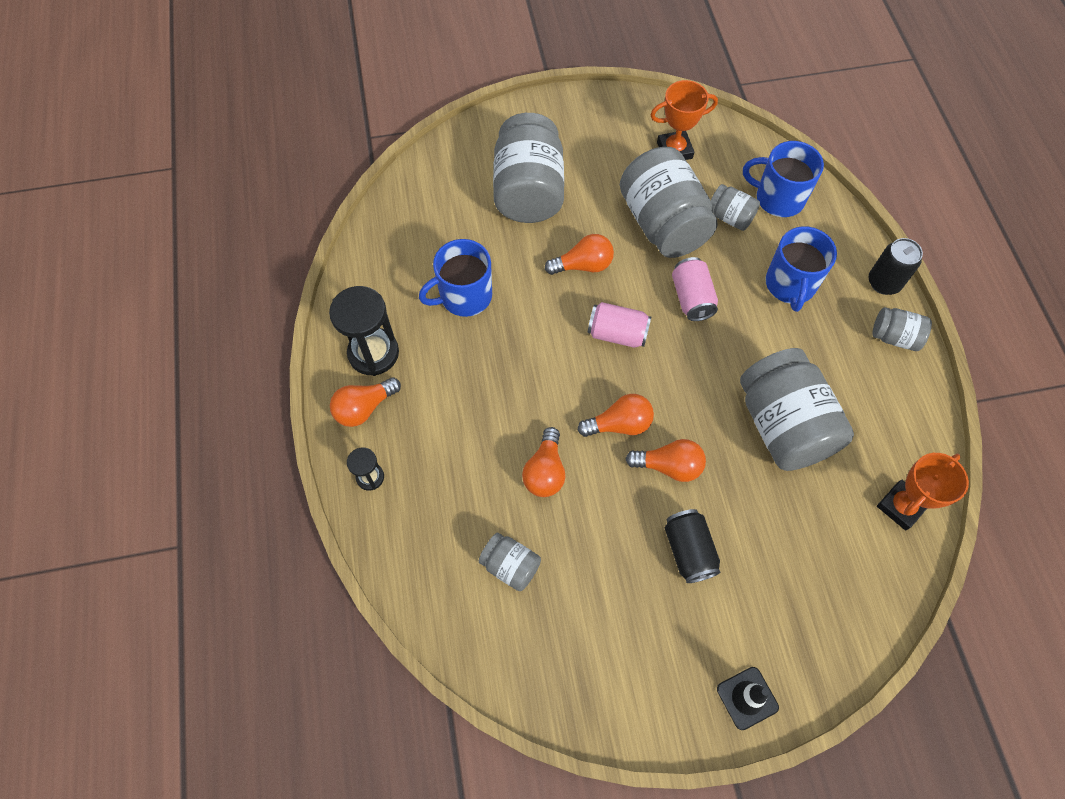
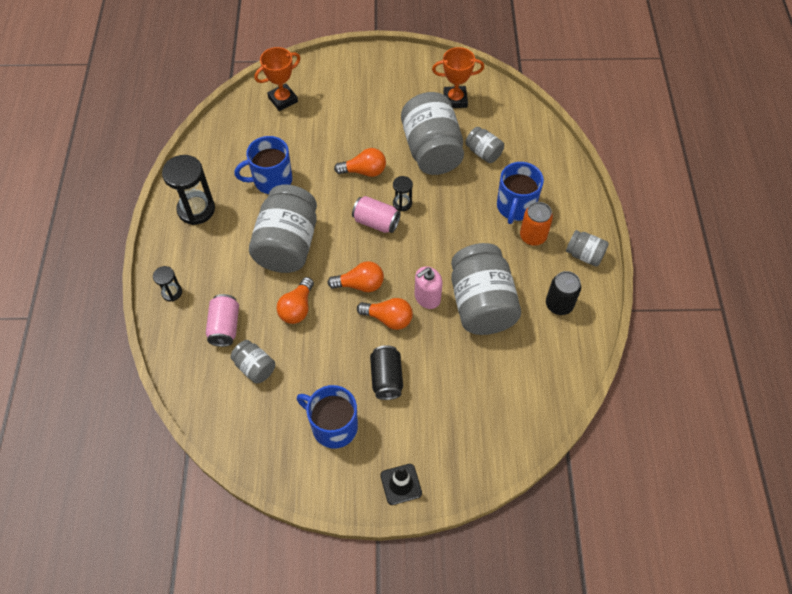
camera: 10 degrees right, 5 degrees down
orange light bulb [330,377,401,427] -> none
grey jar [493,113,564,223] -> grey jar moved to [249,185,317,273]
pink can [672,257,718,321] -> pink can moved to [206,294,239,347]
blue mug [743,141,824,217] -> blue mug moved to [297,385,358,449]
black can [869,238,923,295] -> black can moved to [546,271,581,315]
orange trophy [877,453,969,531] -> orange trophy moved to [255,47,300,111]
none -> black hourglass [393,176,413,211]
none -> pink soap dispenser [414,266,443,309]
none -> orange can [520,202,553,246]

